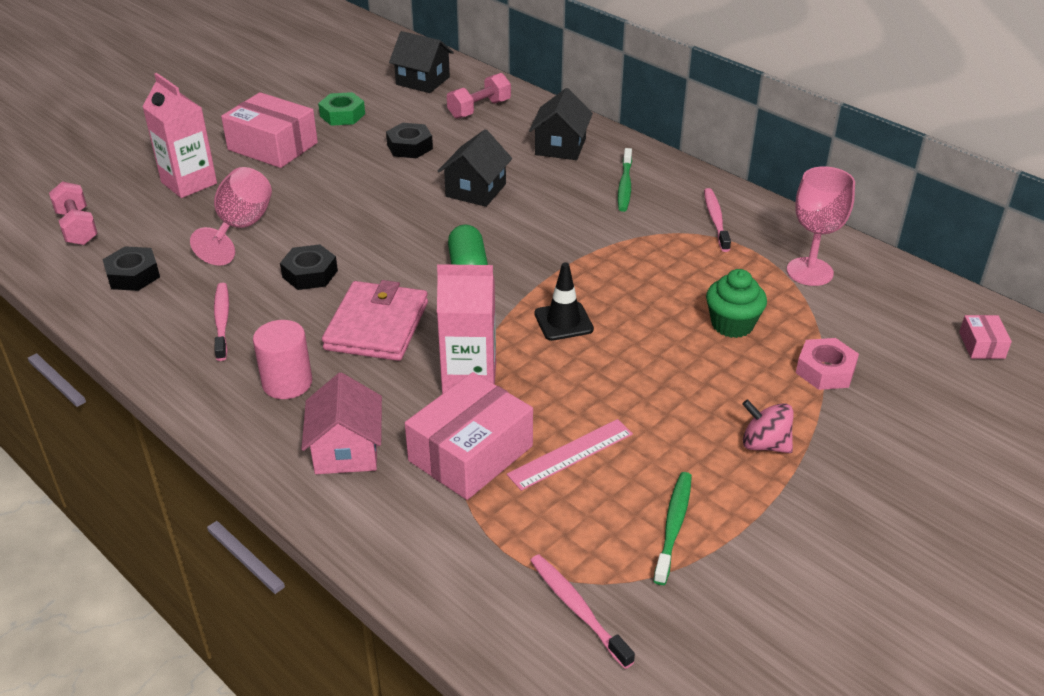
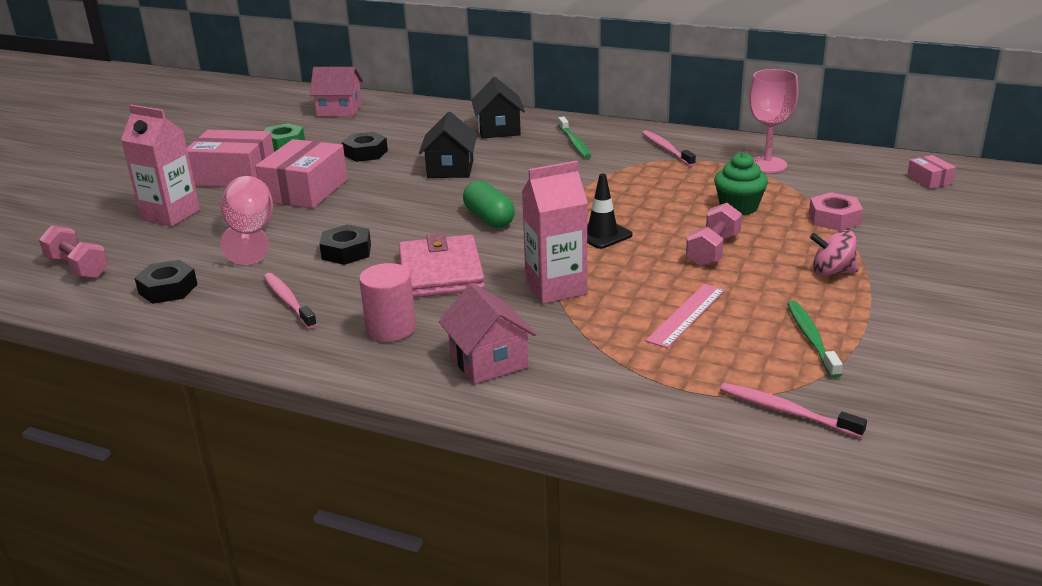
camera: 20 degrees left, 10 degrees down
black house [389,31,454,93] -> pink house [310,67,363,117]
pink box [405,372,533,500] -> pink box moved to [255,139,348,208]
pink dumbbell [447,73,511,119] -> pink dumbbell moved to [686,203,742,267]

